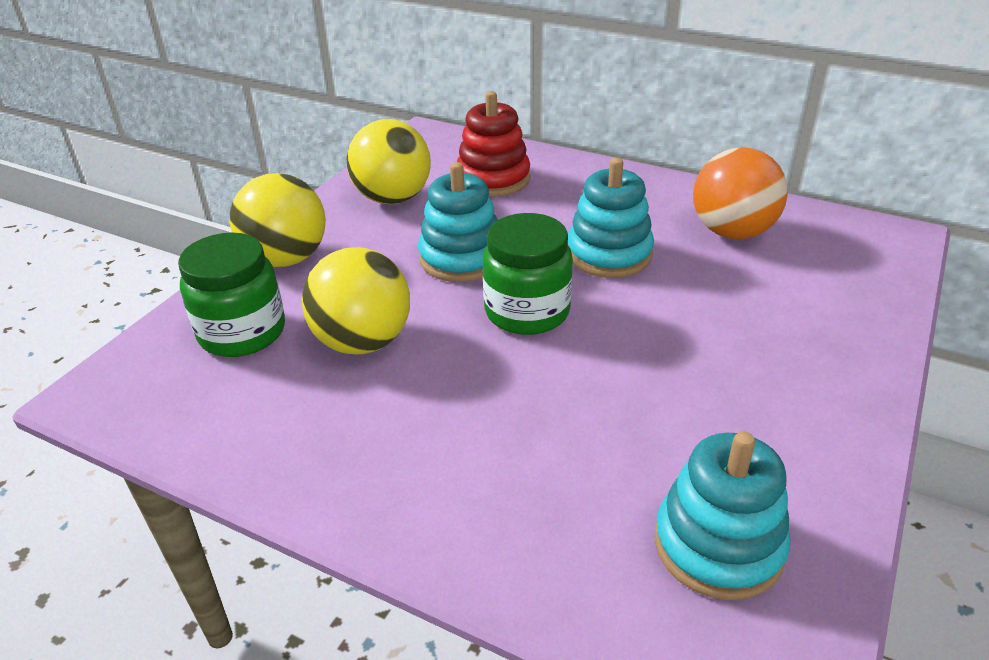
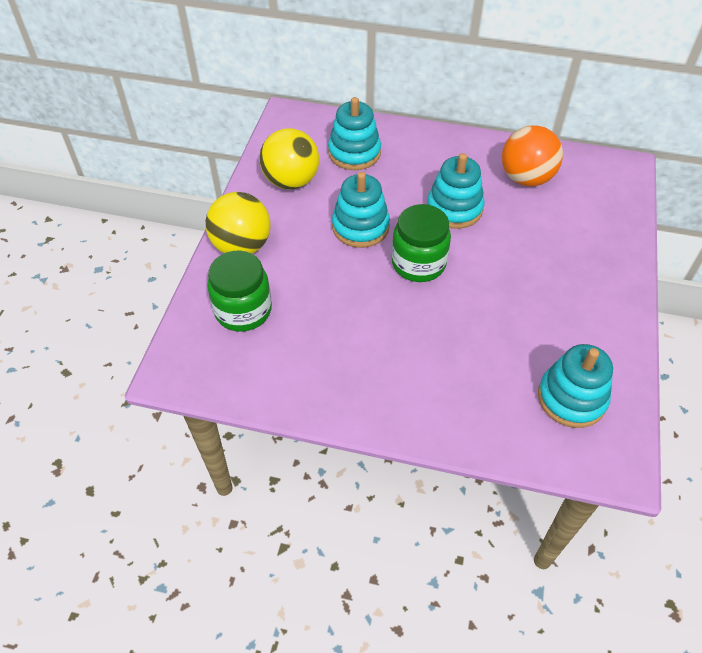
camera: 15 degrees left, 15 degrees up
yellow ball [302,247,410,354] -> none
red stacking toy [457,91,530,197] -> turquoise stacking toy [328,97,381,170]

